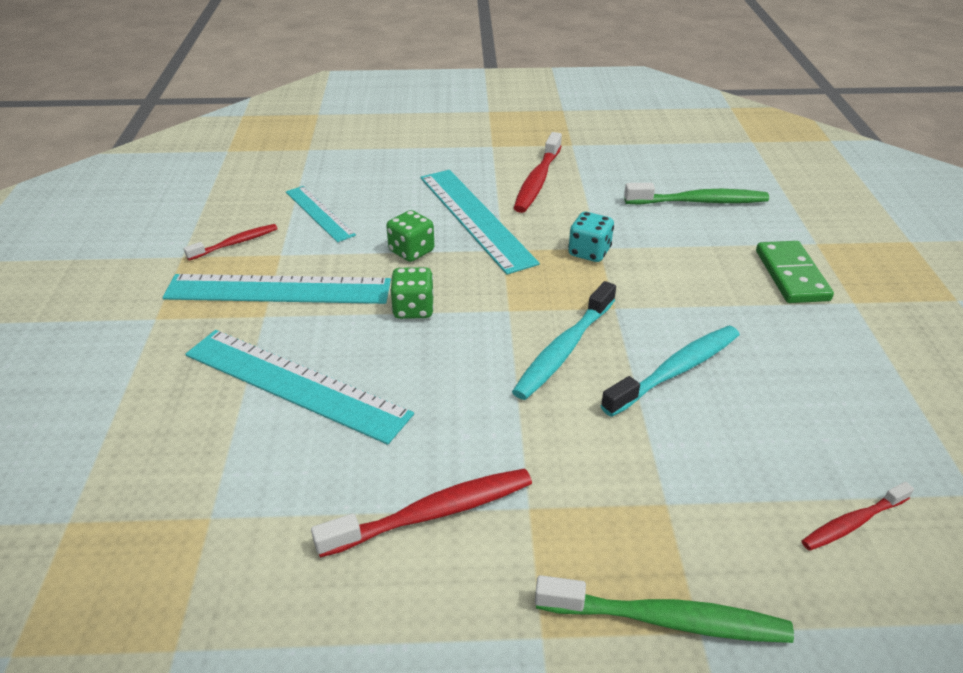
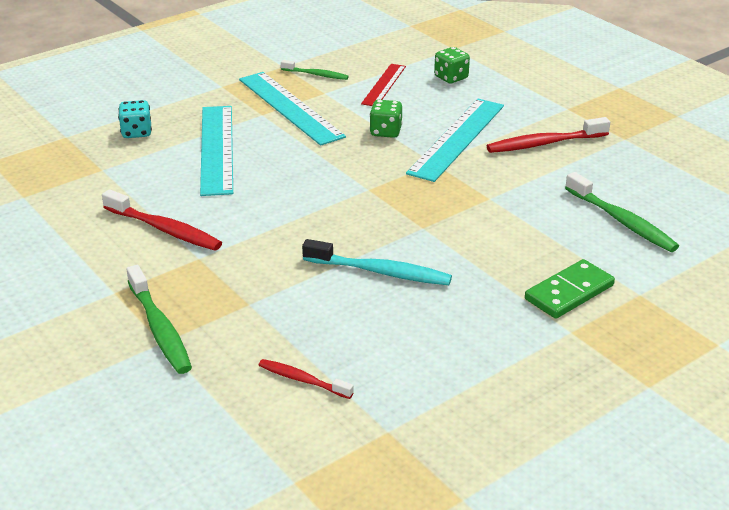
camera: 55 degrees right, 5 degrees down
red toothbrush [184,224,278,261] -> green toothbrush [281,60,349,80]
turquoise ruler [286,186,356,242] -> red ruler [361,64,406,106]
green dice [390,267,434,319] -> green dice moved to [434,47,470,83]
turquoise toothbrush [512,281,616,400] -> none
turquoise dice [568,212,614,262] -> turquoise dice moved to [118,100,152,138]

